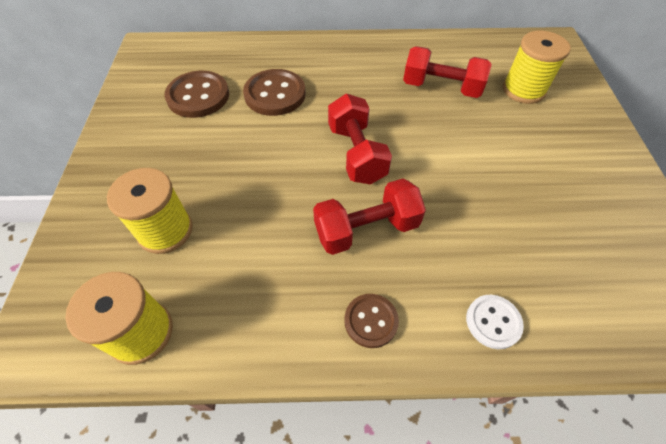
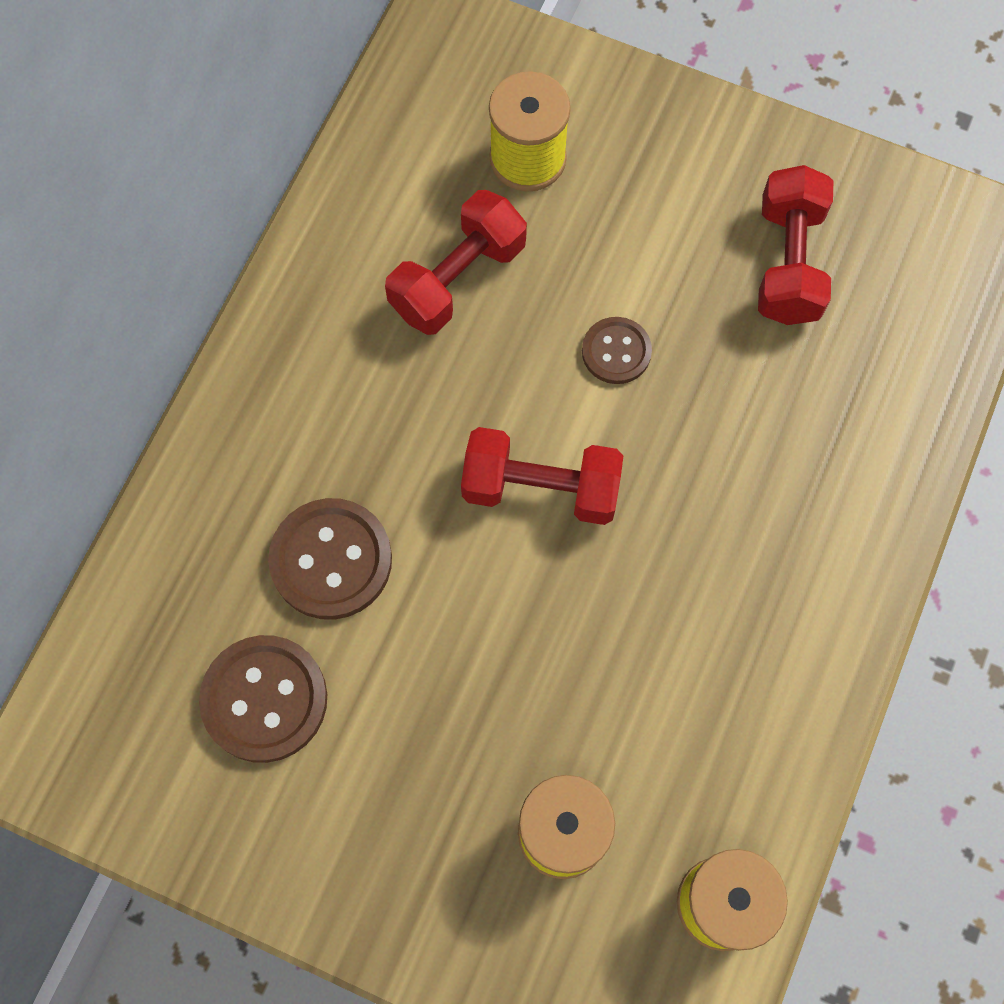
camera: 65 degrees left, 15 degrees up
red dumbbell [313,179,426,255] -> red dumbbell moved to [758,165,833,325]
brown button [344,294,399,348] -> brown button moved to [582,317,652,384]
white button [466,295,524,349] -> none

